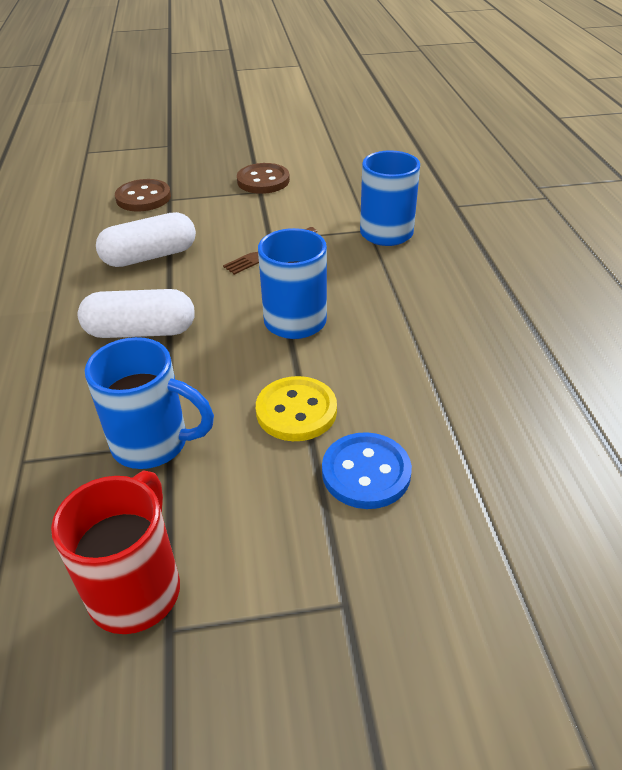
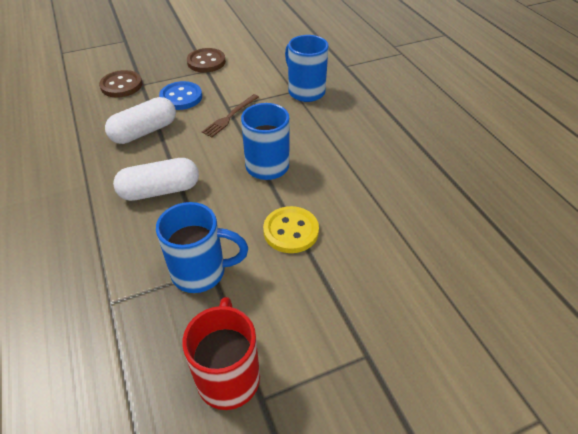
camera: 15 degrees left, 5 degrees up
blue button [322,432,412,509] -> blue button moved to [159,81,202,110]

